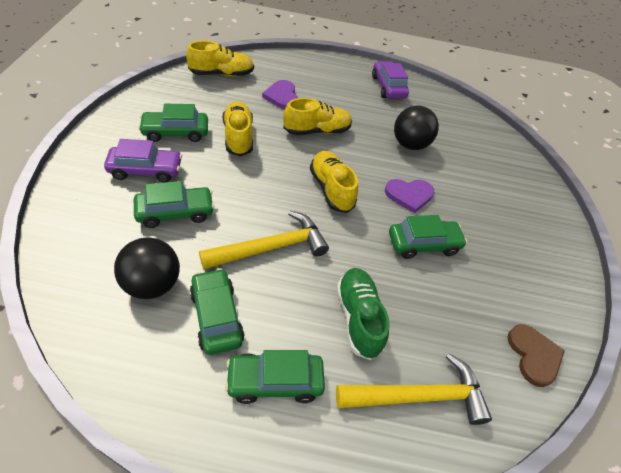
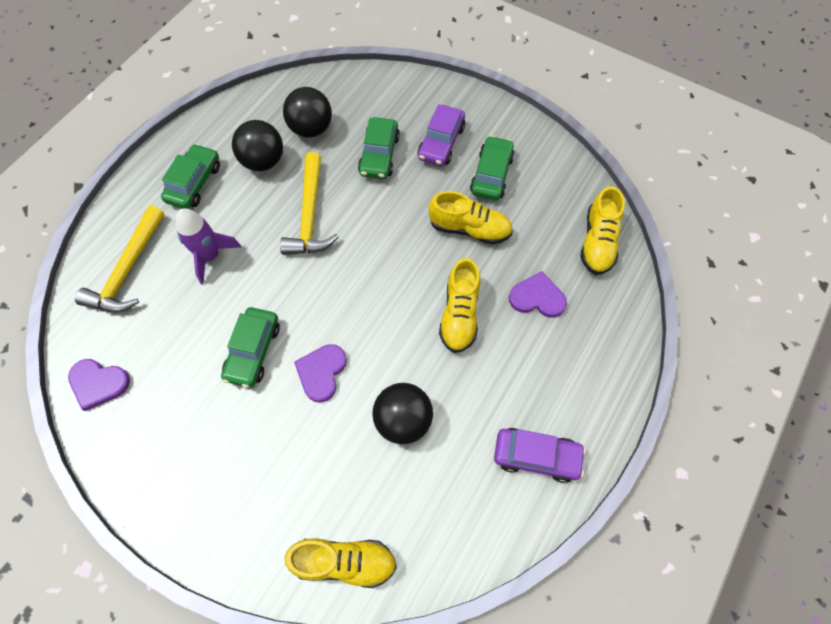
camera: 120 degrees right, 15 degrees up
green car [190,268,244,355] -> black ball [232,120,283,171]
yellow shoe [310,151,358,213] -> yellow shoe moved to [284,538,397,588]
green shoe [337,268,390,360] -> purple rocket [176,208,241,285]
brown heart [508,324,565,387] -> purple heart [68,359,130,411]

